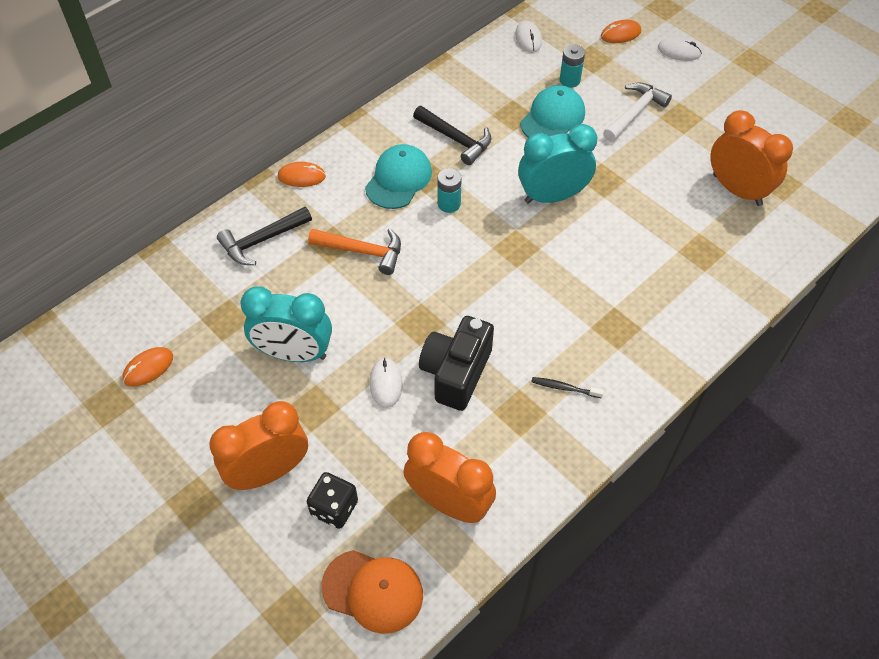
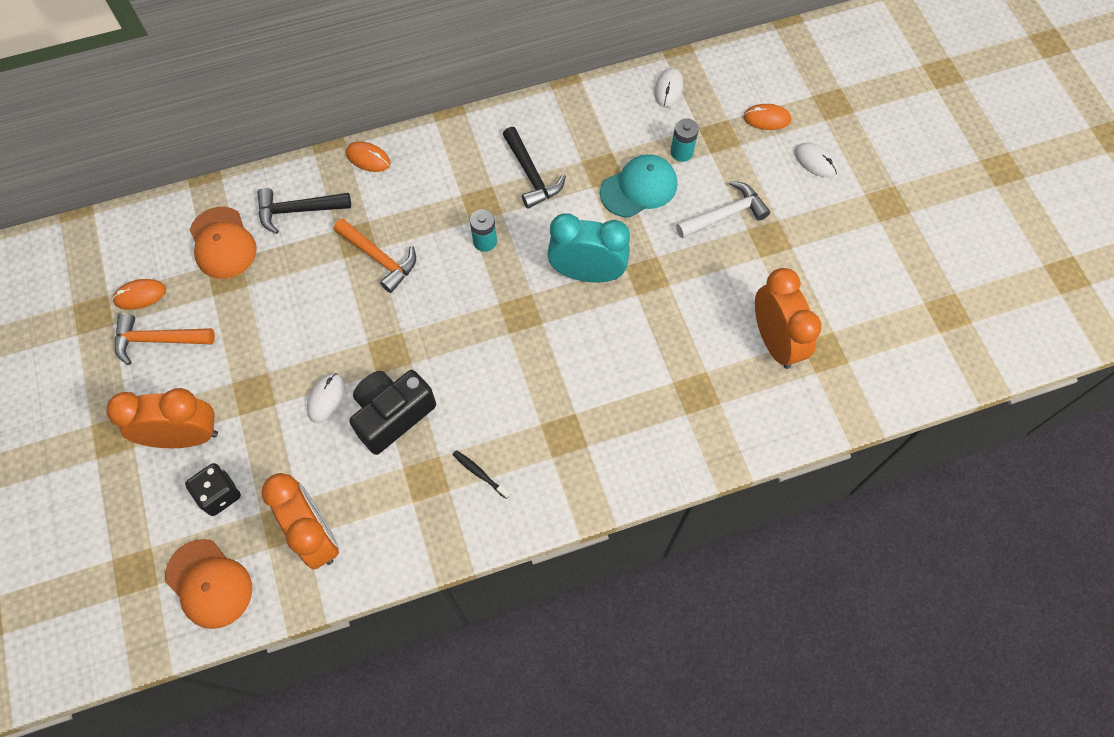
camera: 25 degrees right, 10 degrees up
turquoise clock [240,287,332,362] -> none
turquoise cap [365,144,432,209] -> none
none -> orange hammer [115,313,215,365]
none -> orange cap [190,207,257,279]

